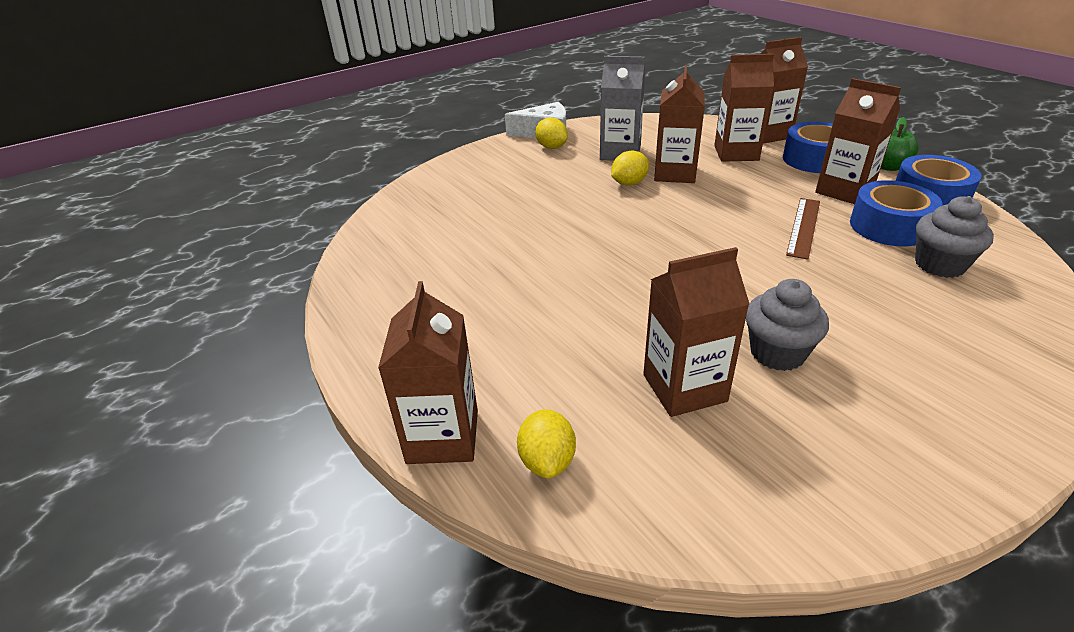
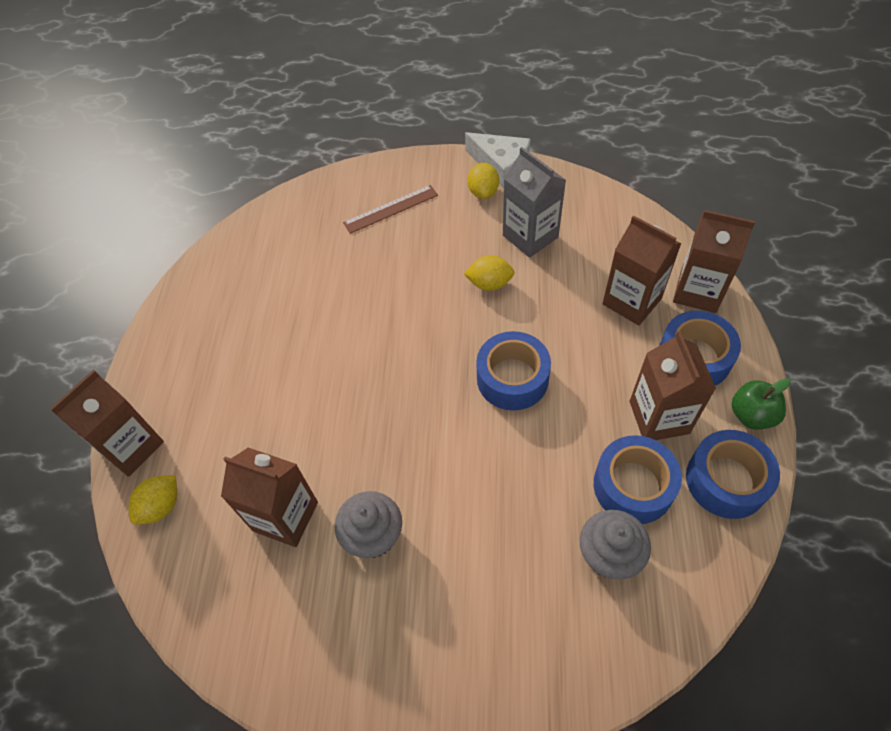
camera: 40 degrees right, 20 degrees up
brown carton [654,65,705,183] -> none
brown ruler [786,198,820,260] -> brown ruler moved to [343,185,438,234]
none -> blue tape [476,331,551,411]

